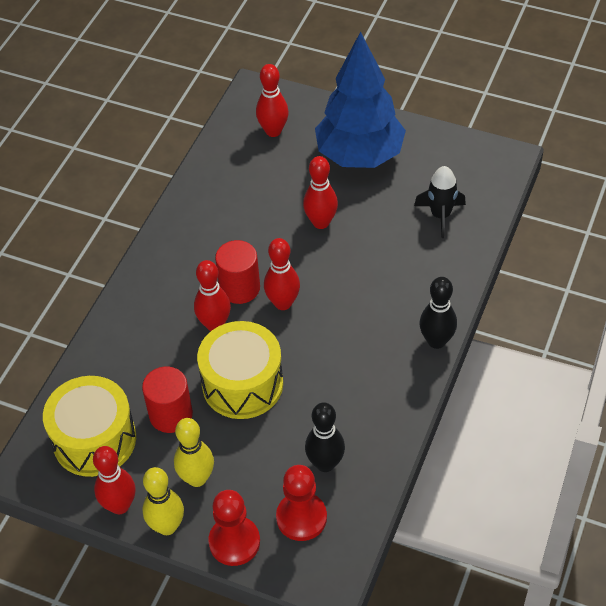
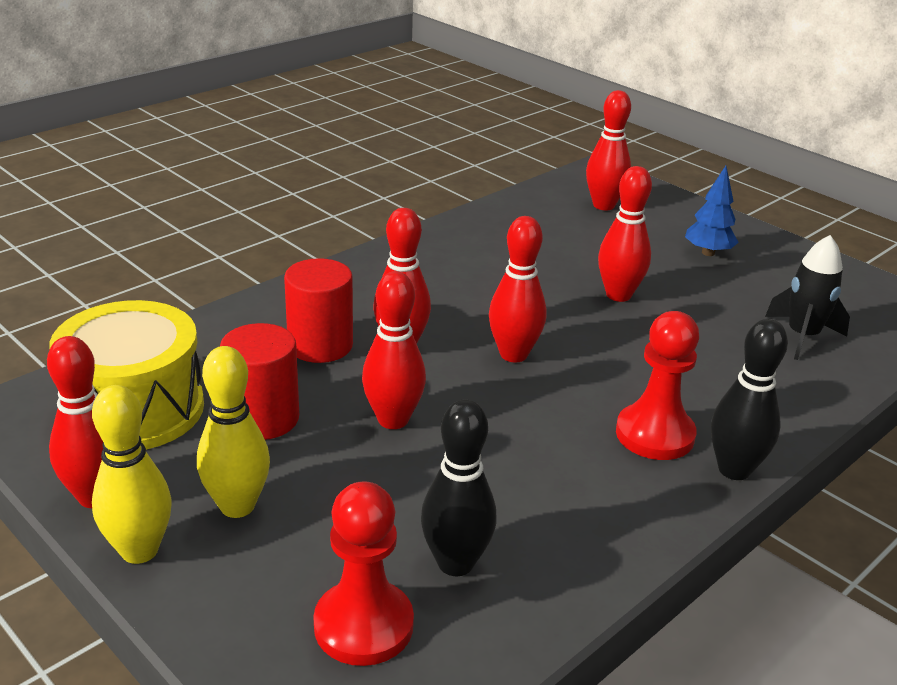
camera: 20 degrees right, 20 degrees down
yellow drum [197,321,283,419] -> red bowling pin [362,271,426,429]
red pawn [208,490,260,566] -> red pawn moved to [616,311,699,460]
red cylinder [215,240,260,304] -> red cylinder moved to [284,258,353,363]
blue tree [315,31,406,168] -> blue tree [685,166,739,256], size x0.41

